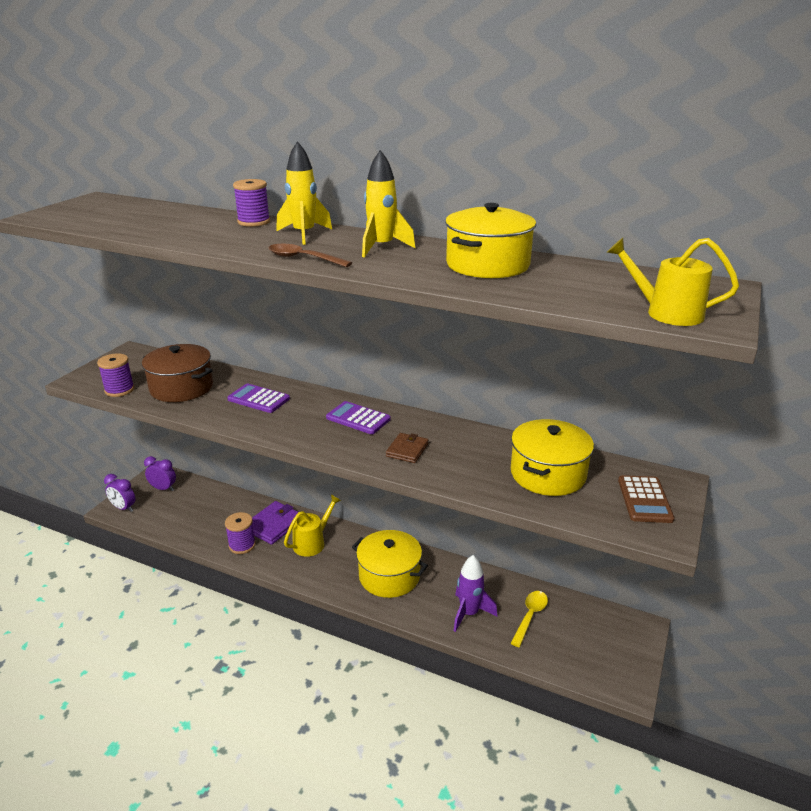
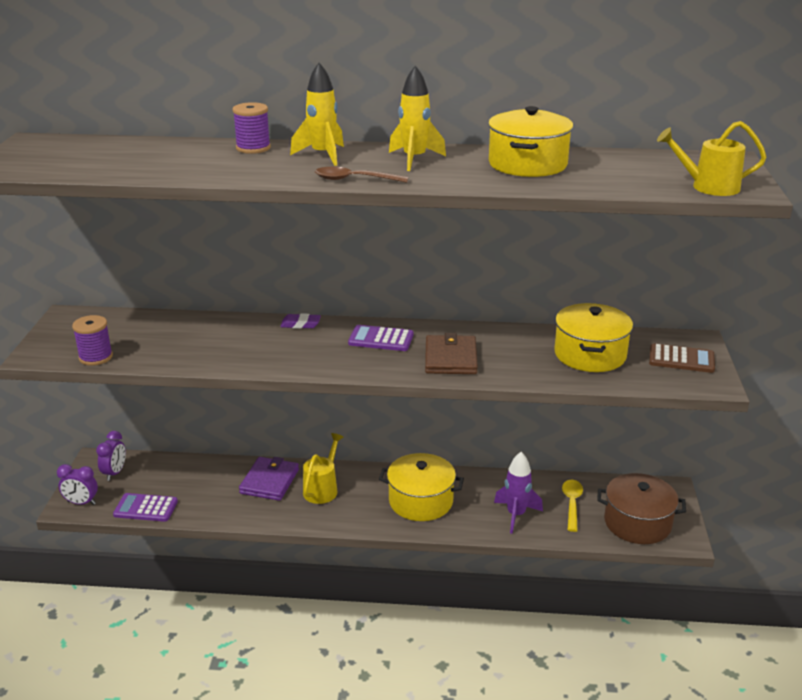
camera: 20 degrees left, 0 degrees up
brown pot [142,344,213,402] -> brown pot moved to [597,473,686,544]
purple clock [144,456,176,491] -> purple clock turned 105 degrees clockwise [96,431,126,481]
purple spool [225,512,256,554] -> none
purple calculator [227,384,290,413] -> purple calculator moved to [113,493,178,522]
brown wallet [386,433,429,463] -> brown wallet [425,333,478,374], size x1.58
brown calculator [618,475,674,523] -> brown calculator turned 60 degrees counterclockwise [649,343,715,373]
none -> purple eraser [280,313,321,329]

